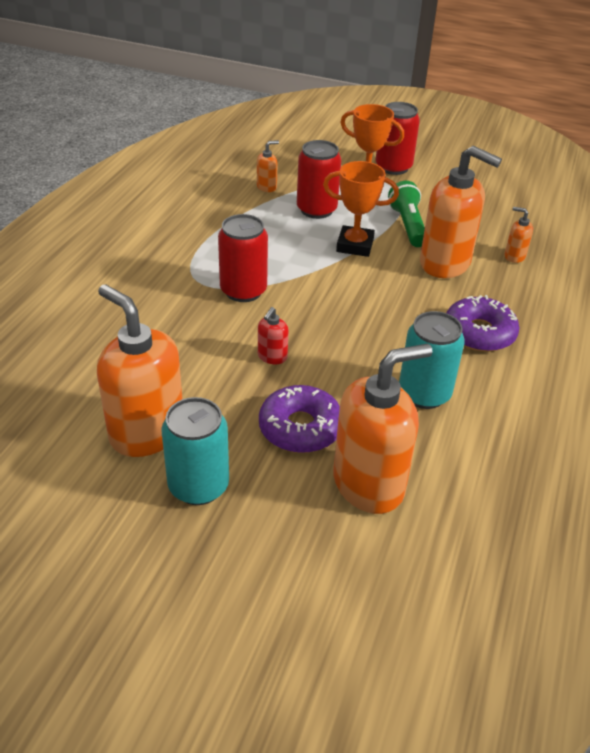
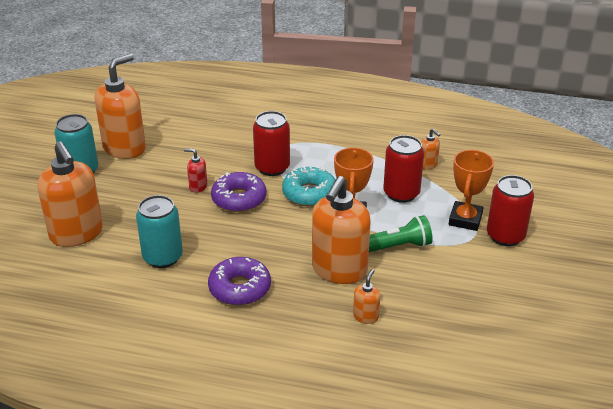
camera: 85 degrees right, 5 degrees down
purple donut [259,385,340,453] -> purple donut moved to [211,172,267,212]
none -> turquoise donut [282,165,335,206]

